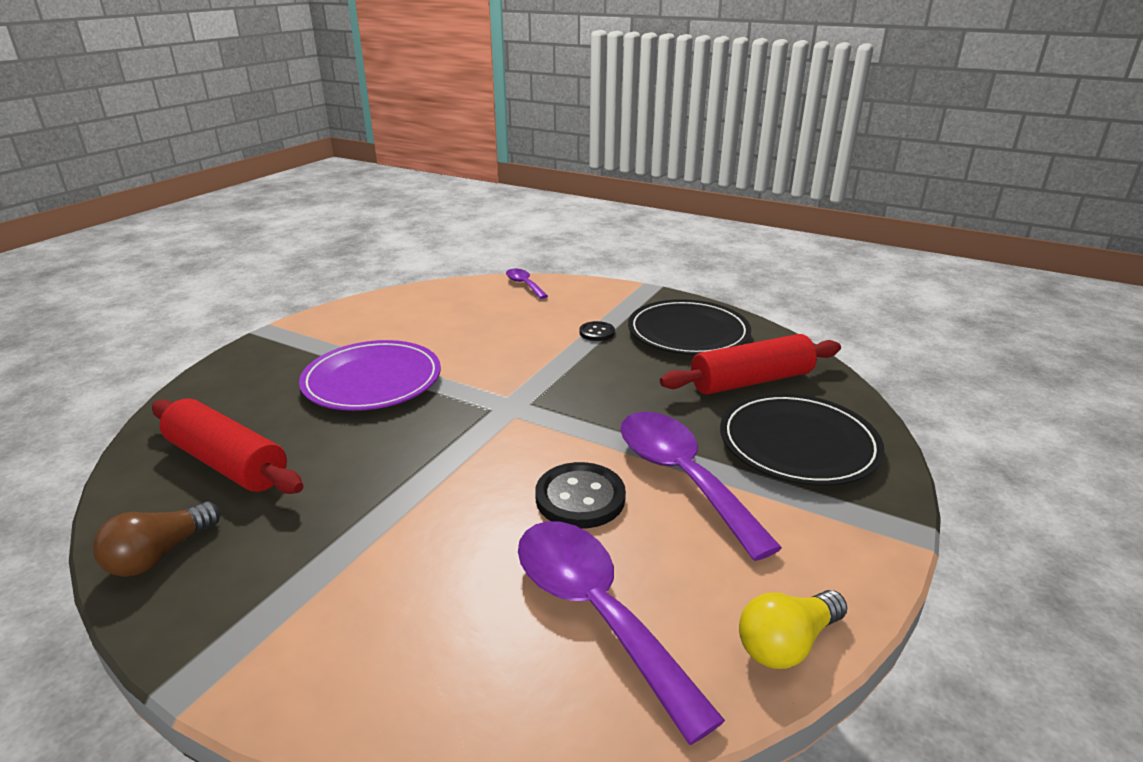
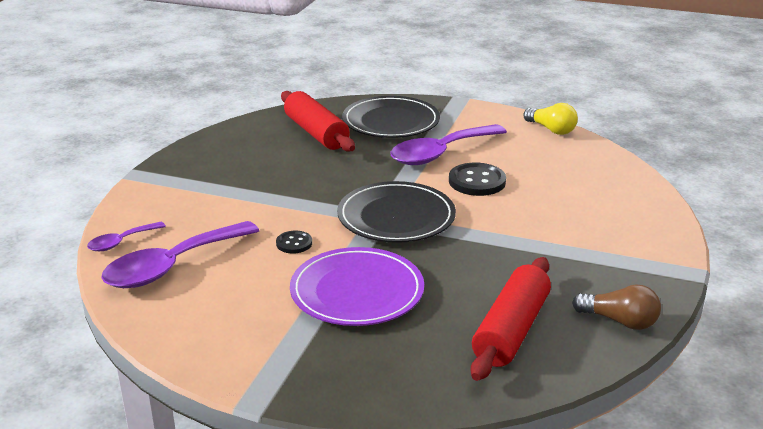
camera: 100 degrees left, 0 degrees up
purple spoon [518,521,725,745] -> purple spoon moved to [101,221,259,288]
black button [579,321,615,341] -> black button moved to [276,231,312,254]
black plate [628,299,751,355] -> black plate moved to [337,181,456,243]

